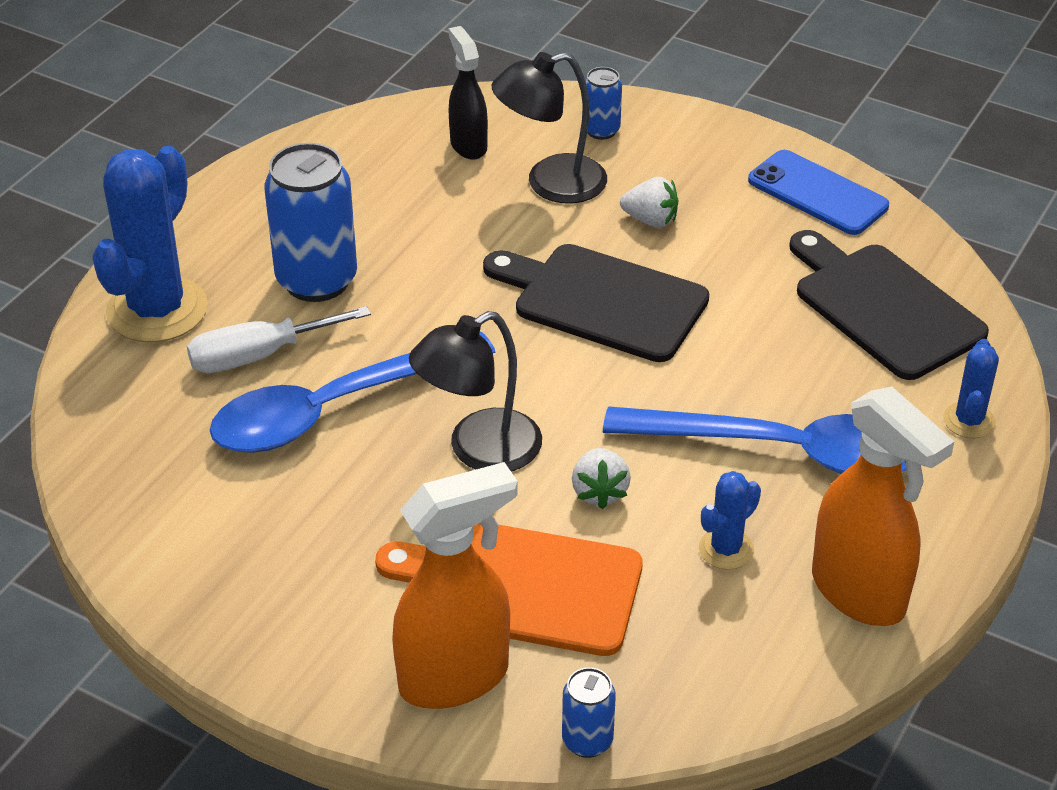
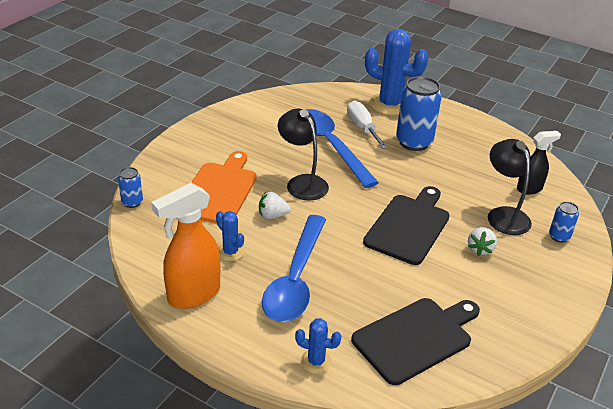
camera: 90 degrees right, 5 degrees down
orange spray bottle [392,462,517,709] -> none
blue phone [748,150,889,235] -> none

